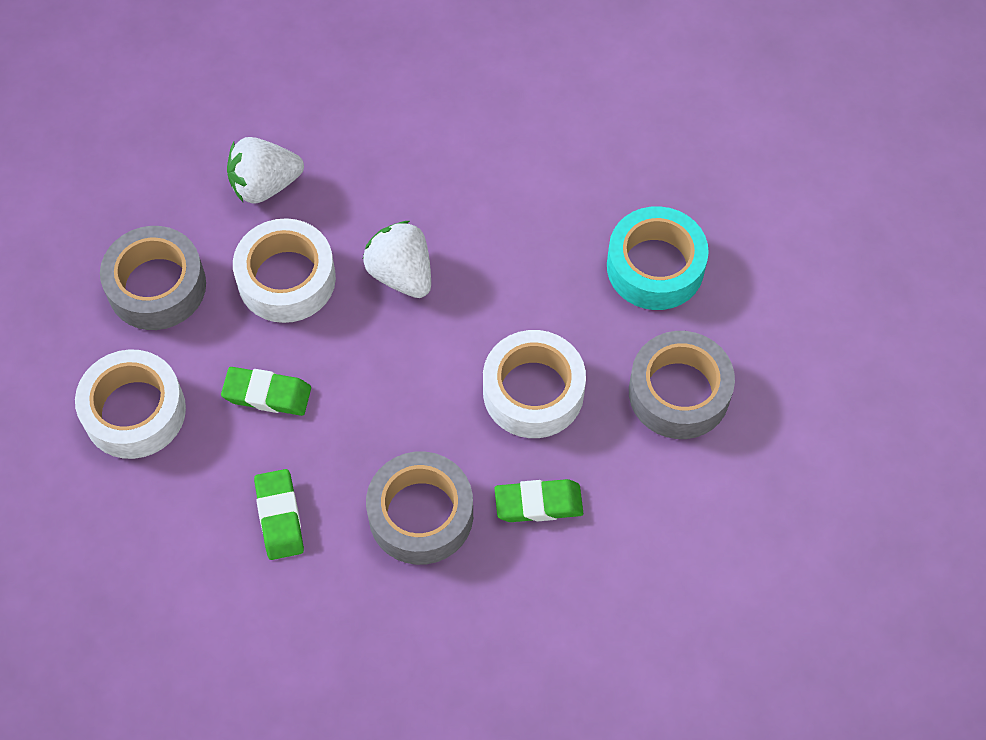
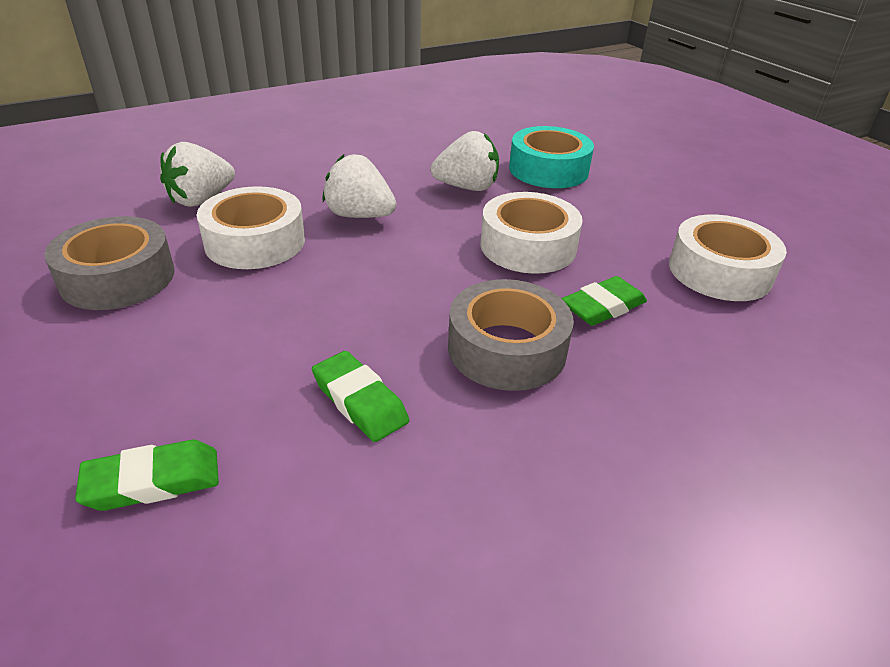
camera: 30 degrees left, 25 degrees down
white tape [75,350,186,459] -> white tape moved to [669,214,787,301]
green eraser [221,367,311,416] -> green eraser moved to [75,440,219,511]
grey tape [629,331,735,439] -> none
none -> white strawberry [431,131,499,191]

